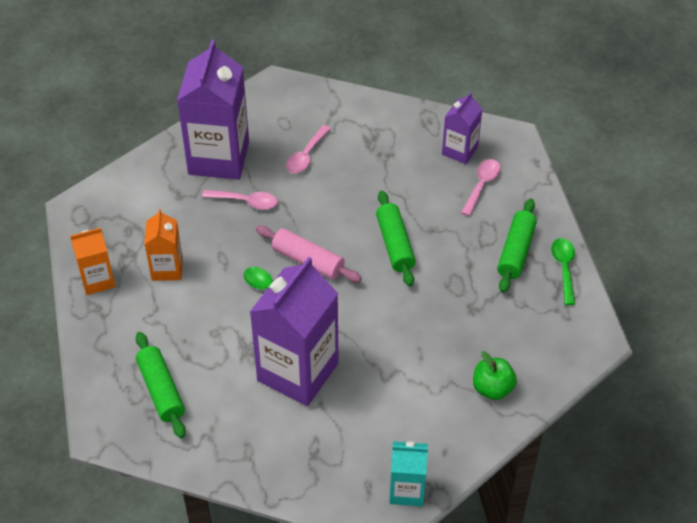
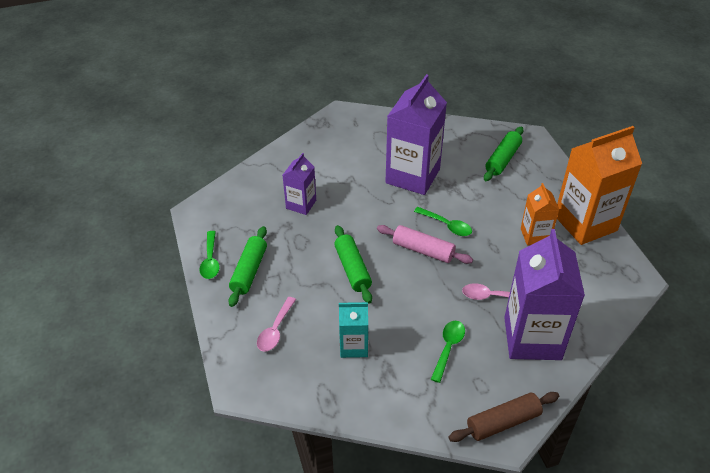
camera: 175 degrees right, 5 degrees down
orange carton [70,228,116,295] -> orange carton [557,126,642,245], size x1.91
green rolling pin [136,332,186,438] -> green rolling pin turned 60 degrees clockwise [484,126,524,181]
pink spoon [286,125,331,173] -> green spoon [431,321,465,383]
turquoise carton [389,441,428,506] -> turquoise carton moved to [339,302,368,358]
purple carton [442,92,482,164] -> purple carton moved to [283,153,316,215]
green apple [473,351,517,400] -> none
none -> brown rolling pin [448,392,559,442]

